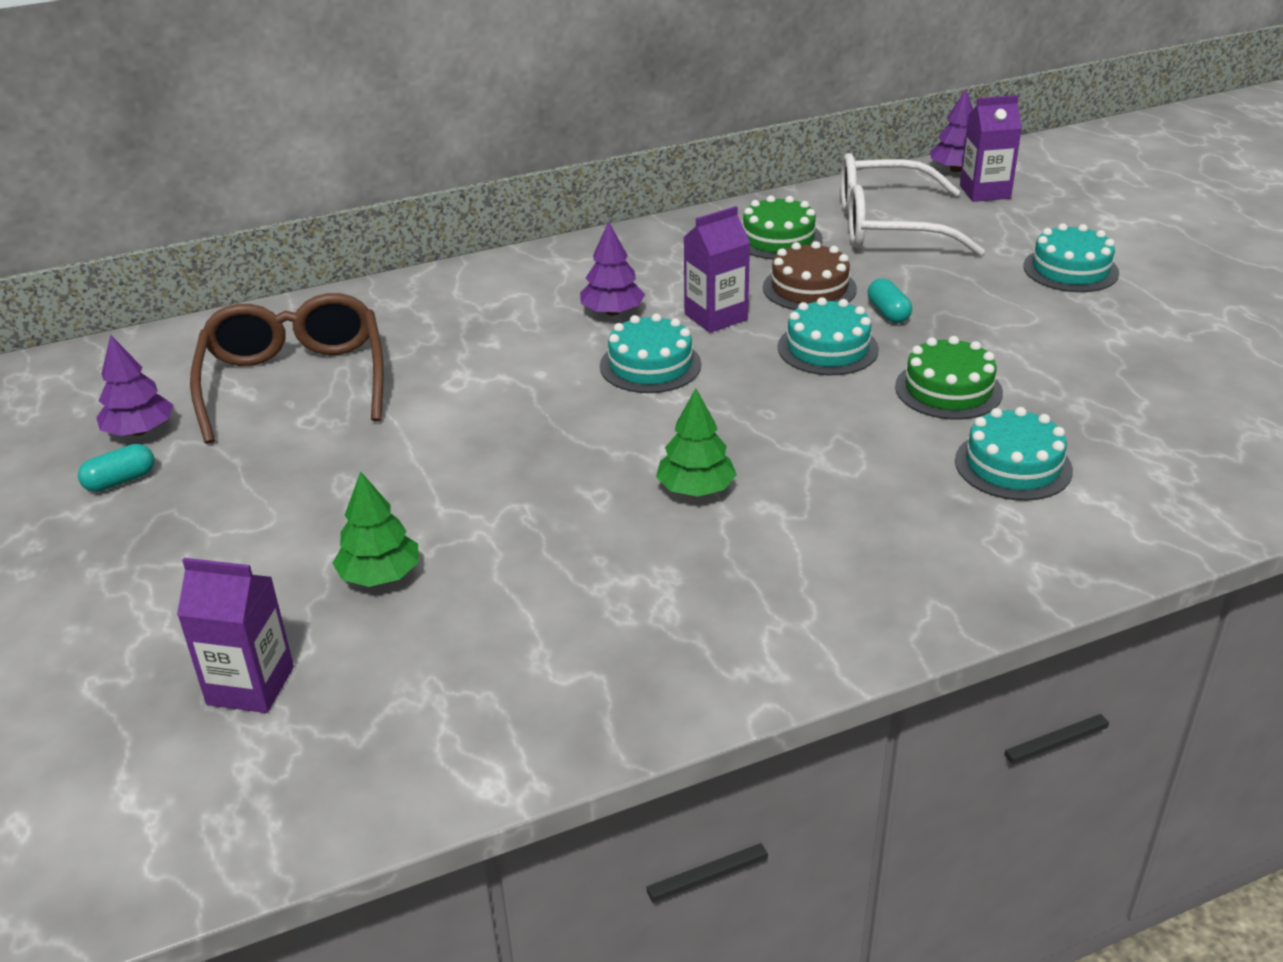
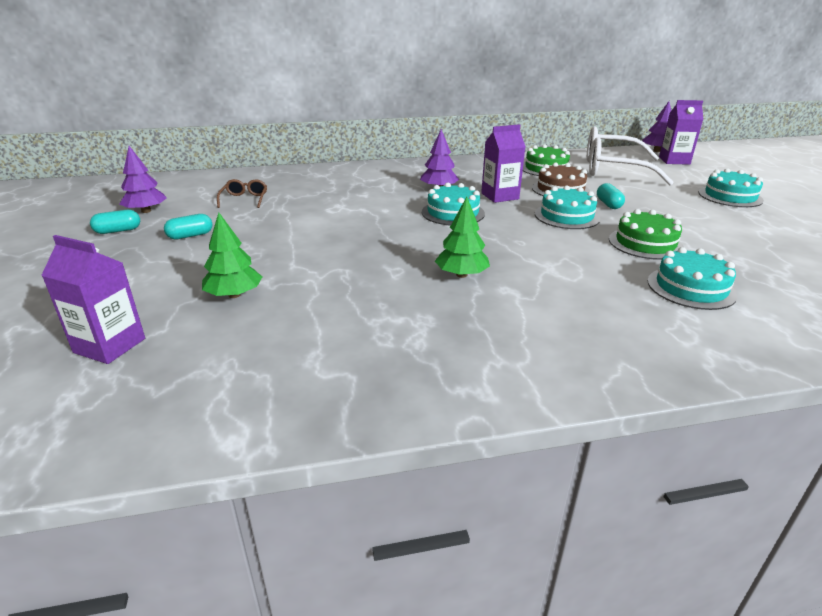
camera: 10 degrees right, 5 degrees down
brown glasses [190,293,384,444] -> brown glasses [217,179,267,208], size x0.42
none -> turquoise capsule [164,214,212,240]

